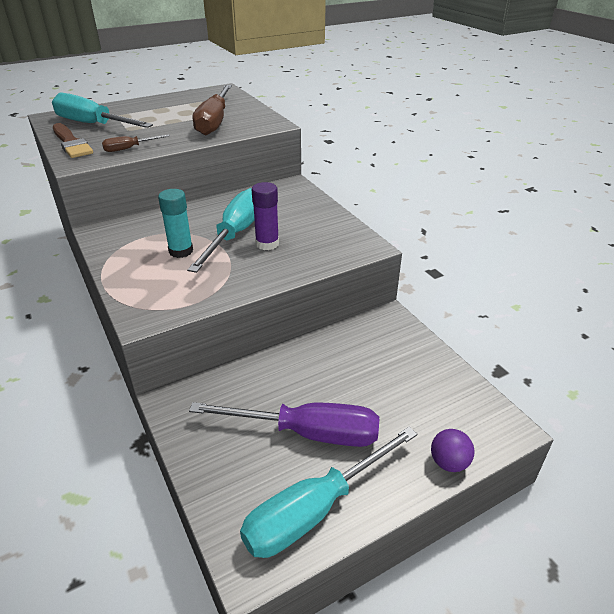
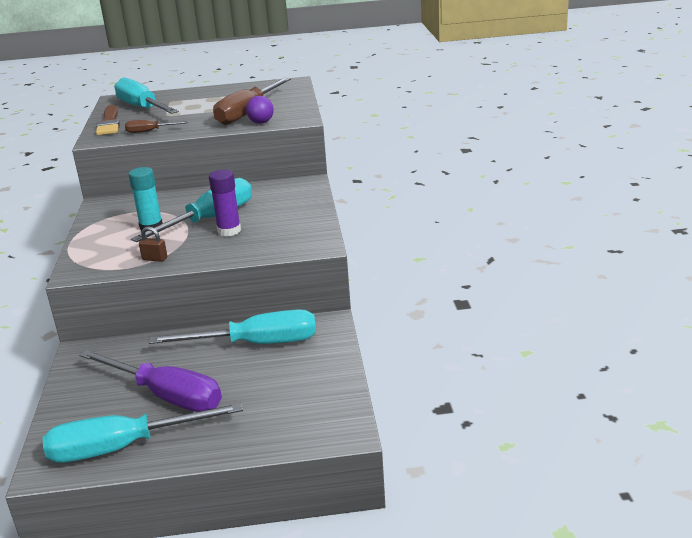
camera: 25 degrees right, 10 degrees down
purple ball [431,429,475,472] -> purple ball moved to [246,96,274,124]
none -> brown padlock [139,227,167,262]
none -> turquoise screwdriver [149,309,316,344]

